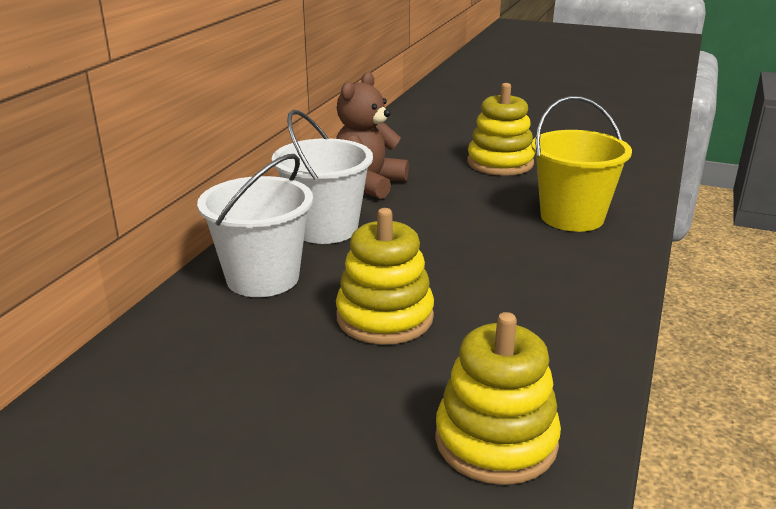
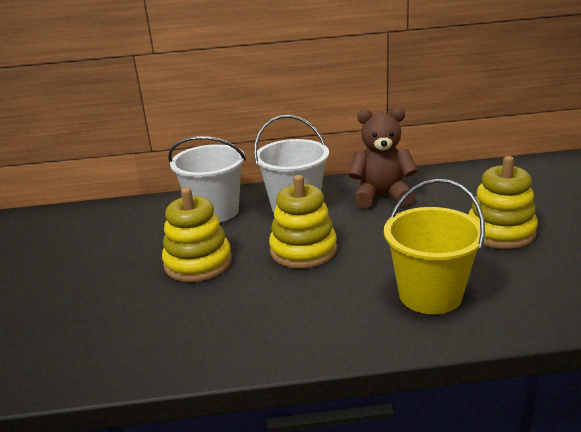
camera: 65 degrees right, 0 degrees up
yellow stacking toy [435,312,561,485] -> yellow stacking toy moved to [269,175,337,269]

